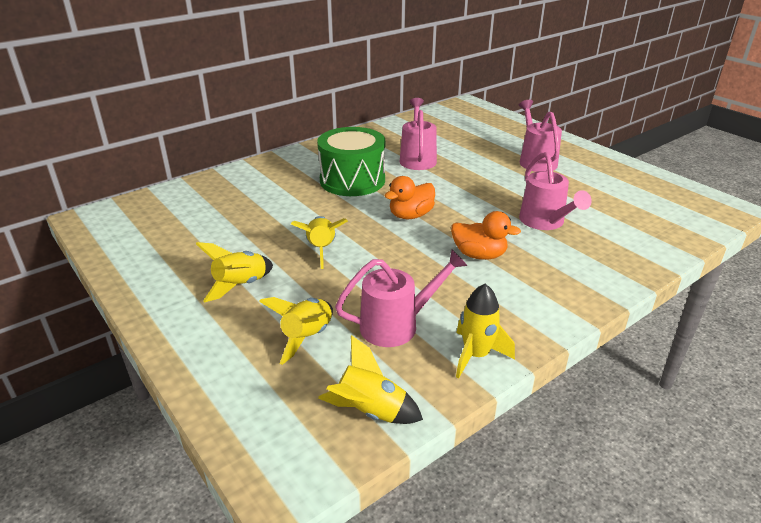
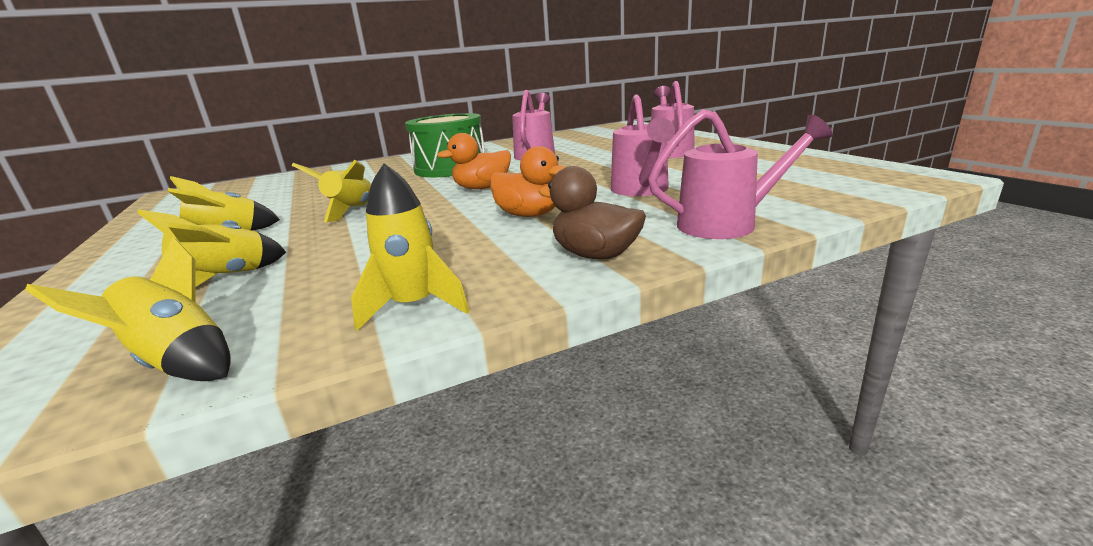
camera: 15 degrees right, 10 degrees down
pink watering can [335,250,468,347] -> pink watering can moved to [648,109,833,239]
none -> brown duck [539,166,646,259]

